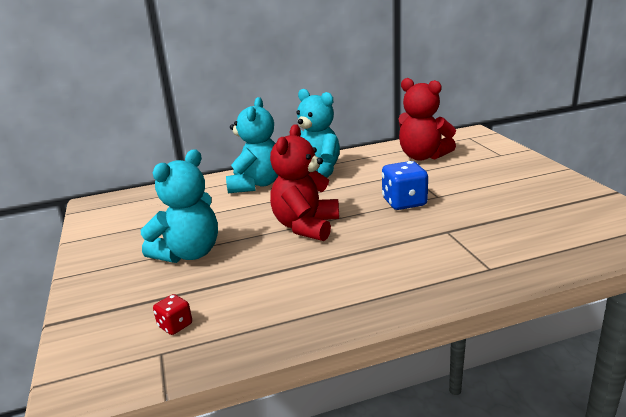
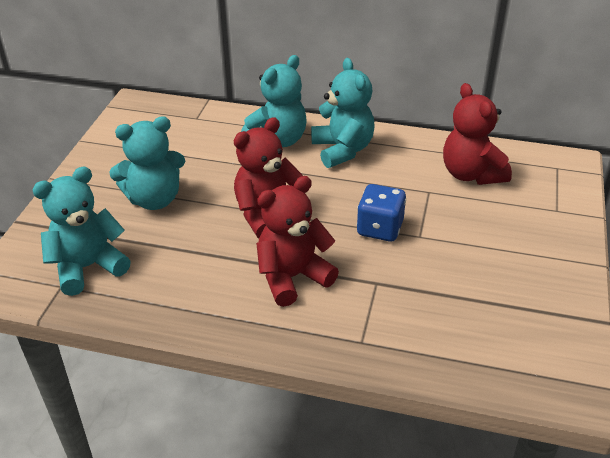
camera: 30 degrees right, 15 degrees up
red dice [153,294,192,335] -> turquoise teddy bear [32,167,131,296]
none -> red teddy bear [256,176,339,307]

